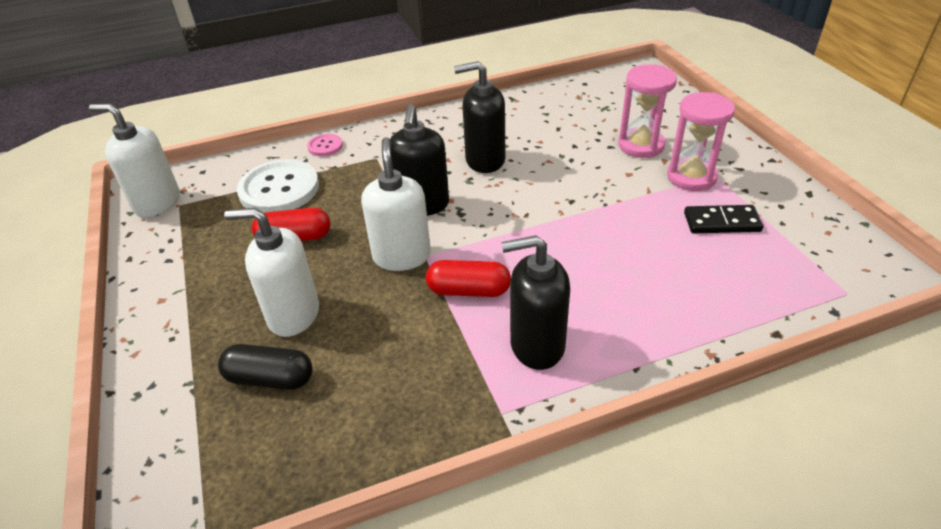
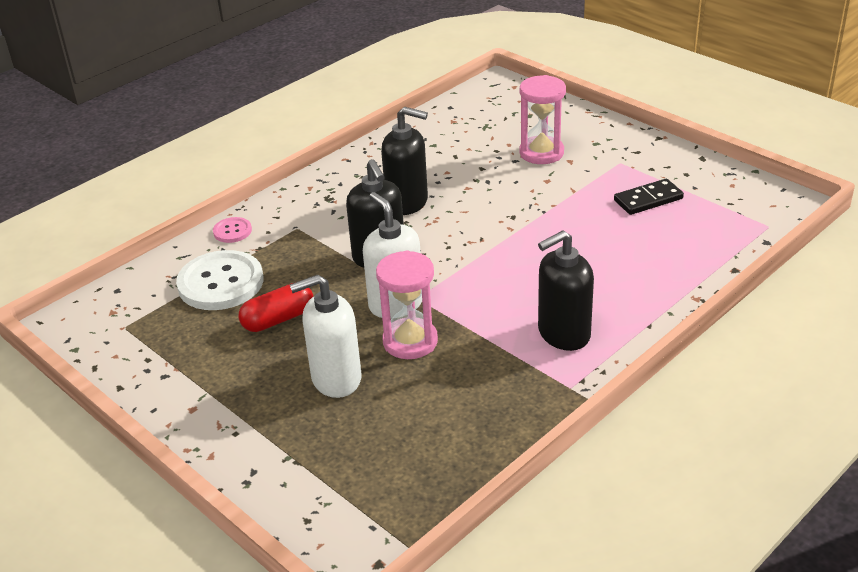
camera: 25 degrees left, 5 degrees down
white soap dispenser [89,104,180,218] -> none
black capsule [218,344,313,390] -> none
red capsule [426,260,511,297] -> none
black soap dispenser [454,61,505,173] -> black soap dispenser turned 135 degrees counterclockwise [381,107,428,215]
pink hourglass [667,92,735,191] -> pink hourglass moved to [376,250,438,359]

